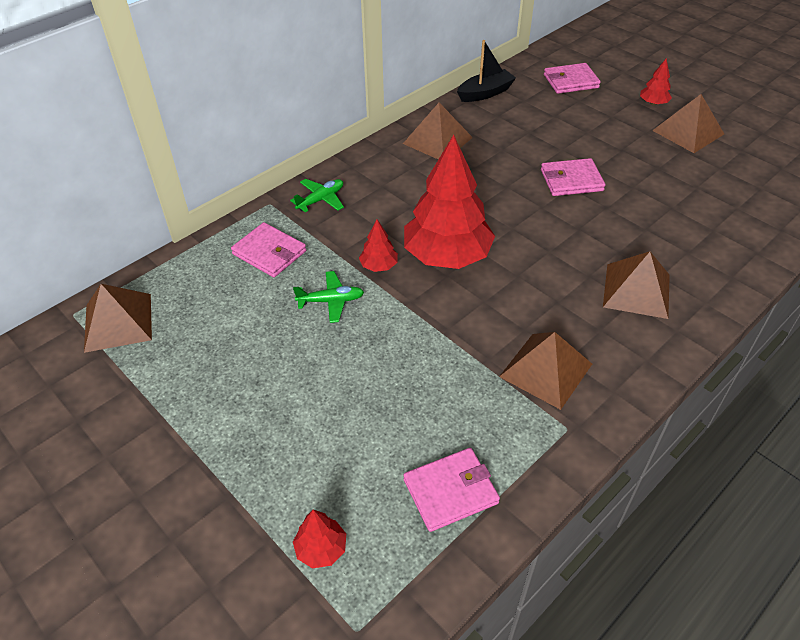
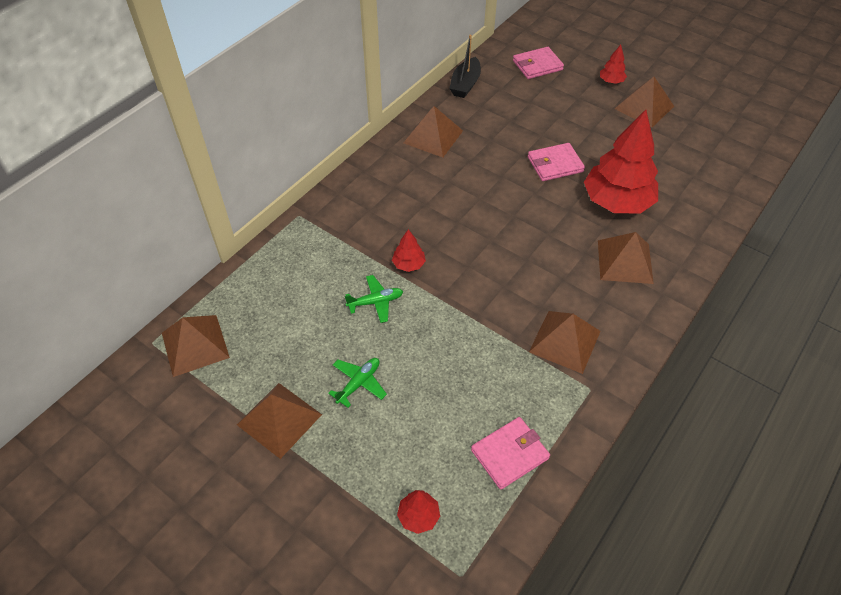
camera: 10 degrees left, 5 degrees up
pink wallet [231,222,306,277] -> none
green plane [290,179,344,213] -> green plane moved to [328,358,387,408]
red tree [404,135,495,269] -> red tree moved to [584,110,658,214]
black boat [457,40,516,102] -> black boat turned 150 degrees clockwise [449,35,481,98]
none -> brown pyramid [237,383,322,459]

